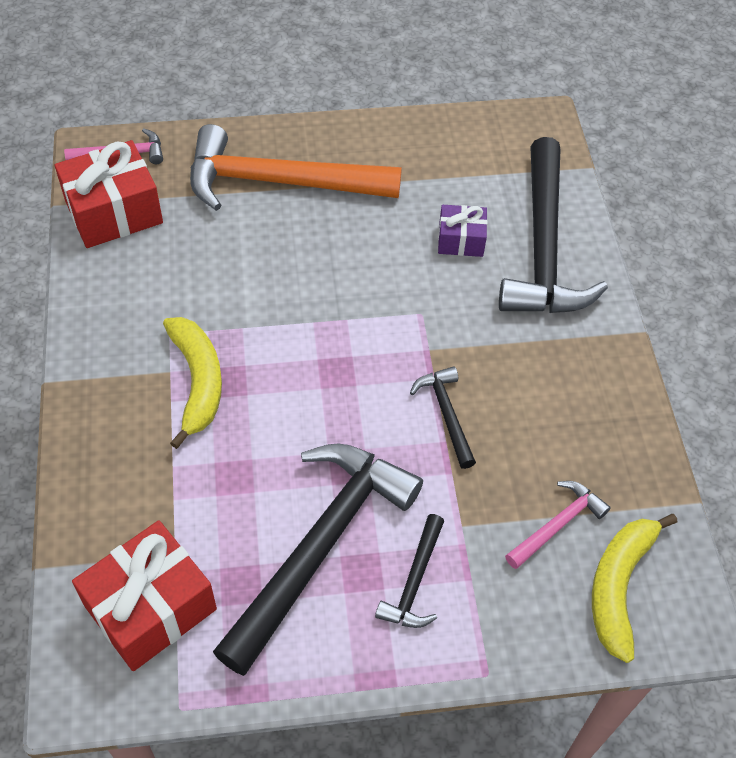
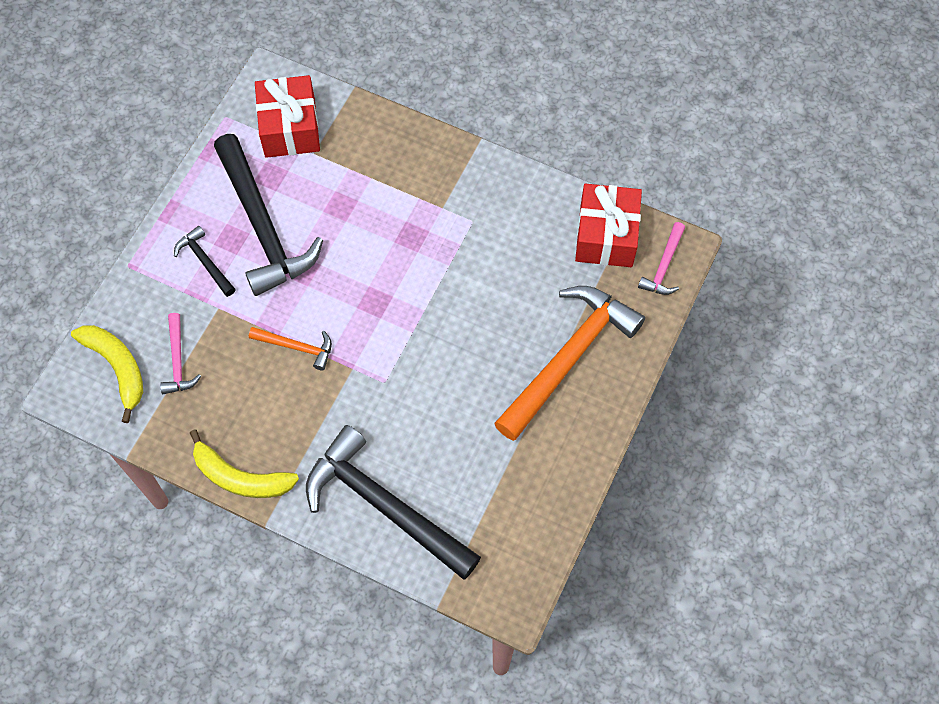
camera: 125 degrees right, 10 degrees up
yellow banana [163,317,222,449] -> yellow banana moved to [190,430,299,498]
black hammer [410,366,476,469] -> orange hammer [249,327,332,371]
purple gift [438,205,487,257] -> none

